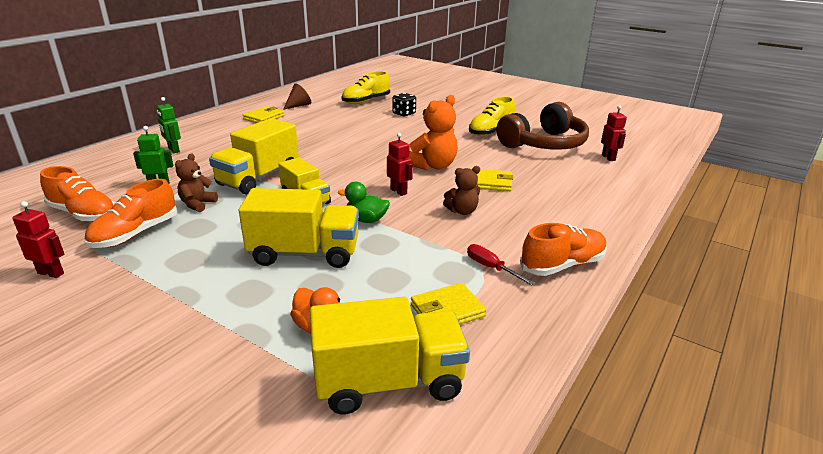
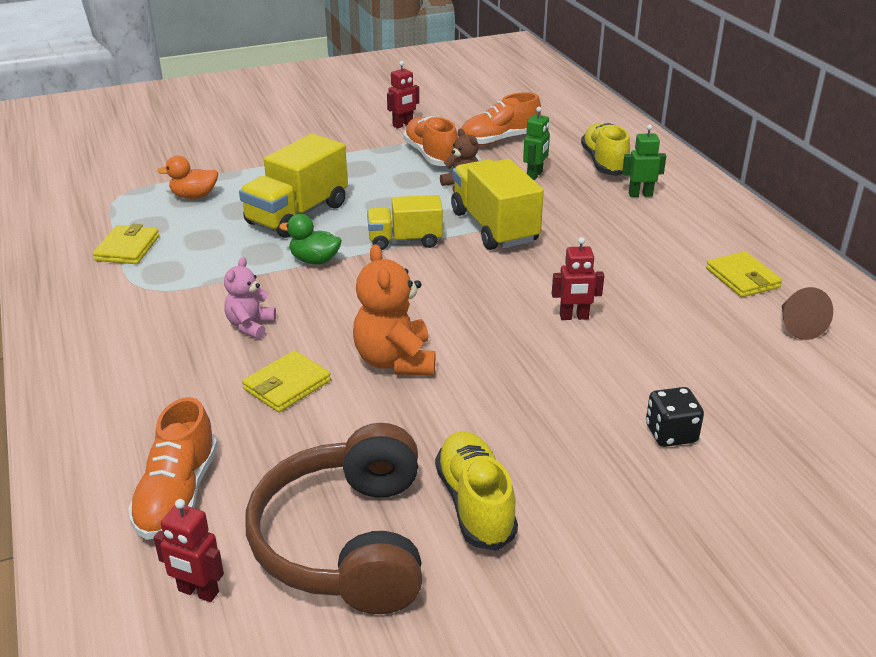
camera: 125 degrees right, 5 degrees up
yellow truck [310,297,470,414] -> none
green duck [338,182,390,223] -> green duck turned 120 degrees counterclockwise [279,214,342,264]
yellow shoe [341,71,390,104] -> yellow shoe moved to [581,123,630,176]
red robot [387,133,413,196] -> red robot moved to [552,237,604,320]
brown teddy bear [443,166,480,215] -> pink teddy bear [224,257,276,339]
red screwdriver [467,244,535,285] -> none
orange shoe [520,223,607,276] -> orange shoe moved to [128,397,218,540]

